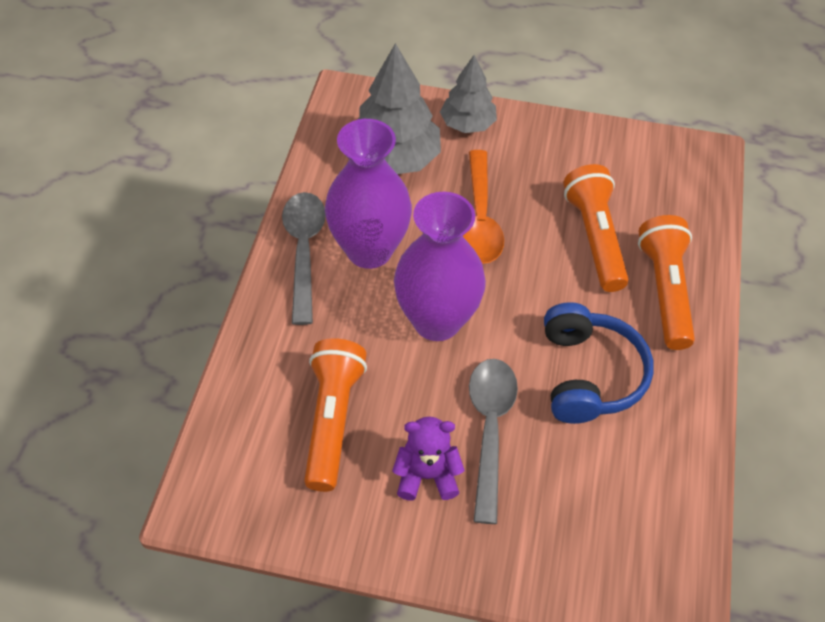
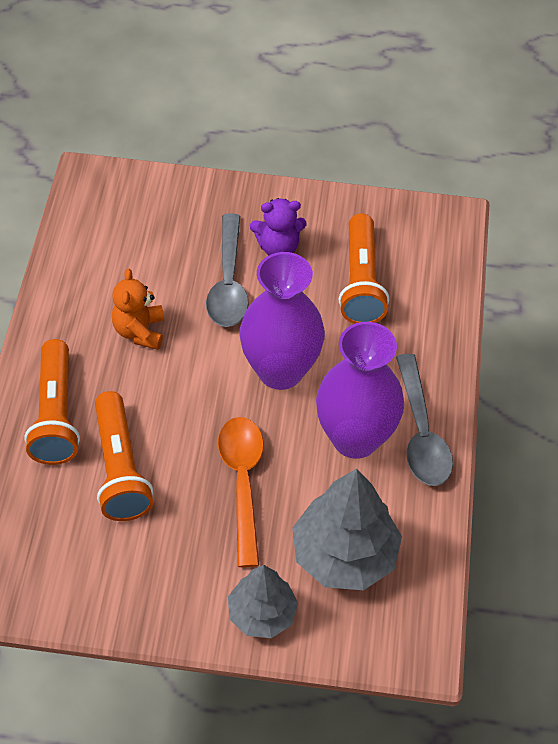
camera: 175 degrees right, 0 degrees up
blue headphones [544,302,653,424] -> orange teddy bear [112,269,164,350]

